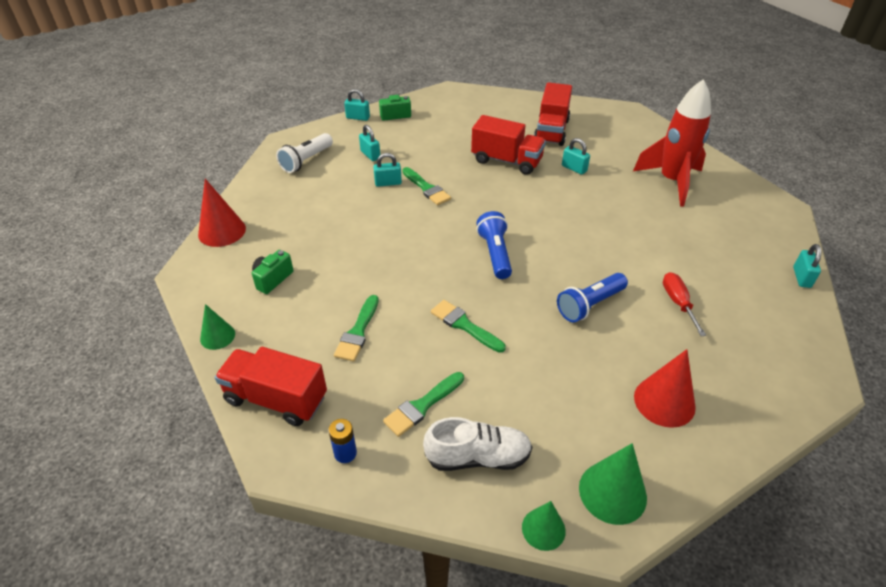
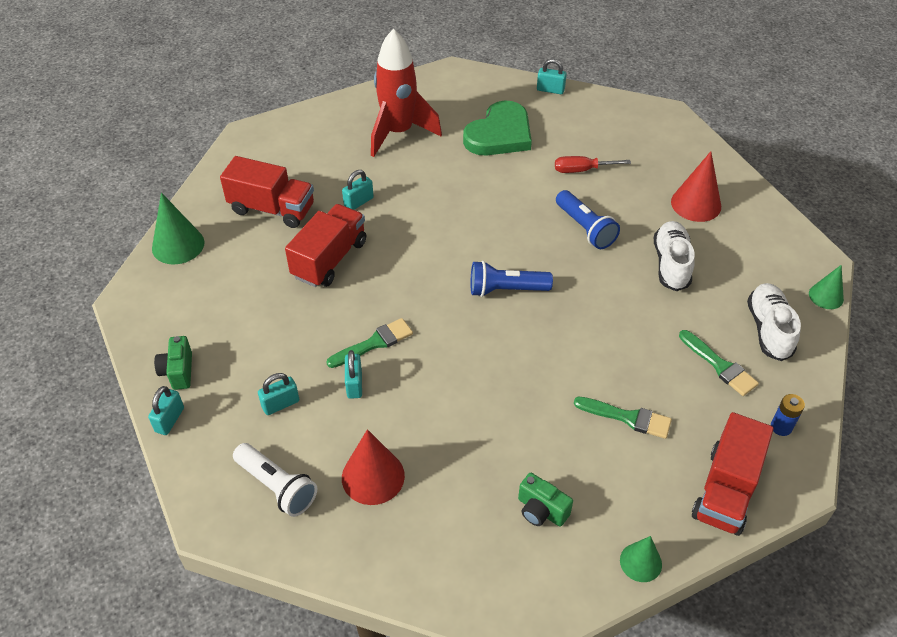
camera: 85 degrees left, 5 degrees up
red cone [198,179,246,247] -> red cone moved to [342,429,405,505]
green brush [431,300,506,353] -> none
green cone [579,443,647,525] -> green cone moved to [152,193,204,265]
none -> green heart [463,100,532,156]
none -> white shoe [654,221,695,291]

